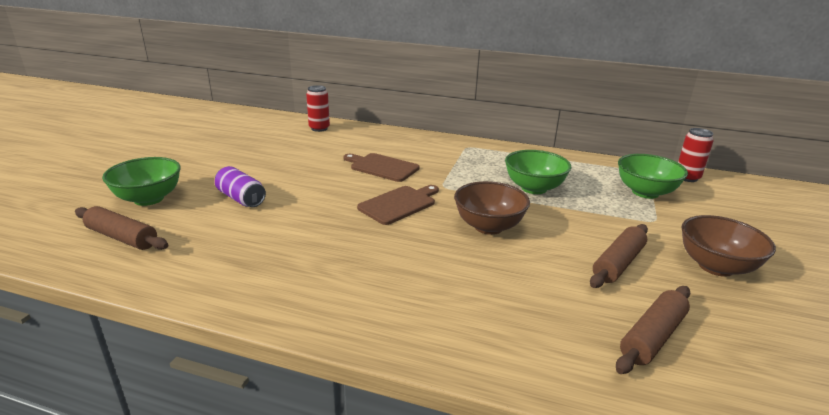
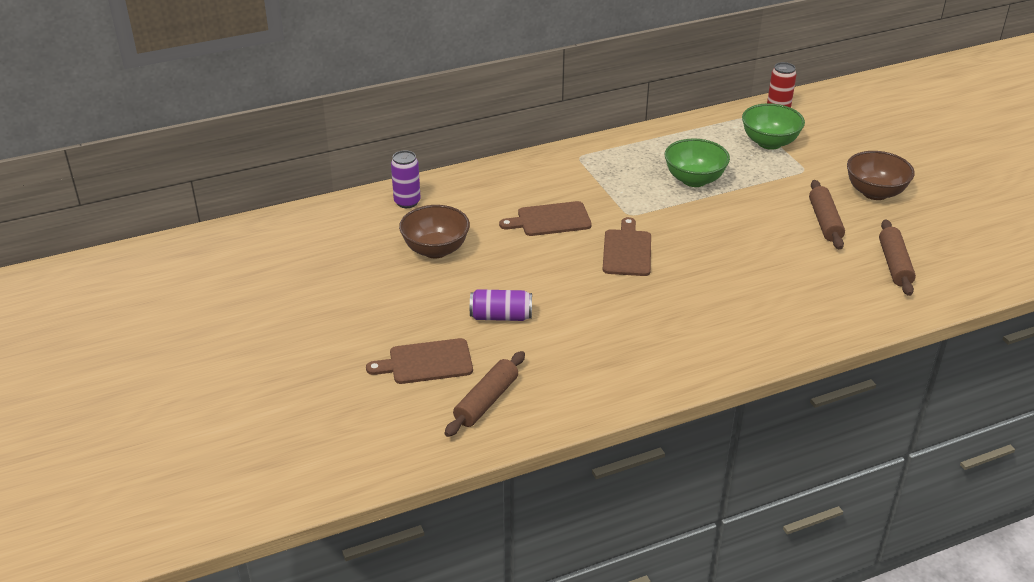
camera: 40 degrees left, 10 degrees up
brown rolling pin [75,206,168,250] -> brown rolling pin turned 45 degrees counterclockwise [445,351,525,437]
green bowl [102,157,181,206] -> brown cutting board [366,338,473,384]
red can [306,85,330,132] -> purple can [391,150,421,208]
brown bowl [454,181,530,235] -> brown bowl moved to [399,205,470,259]

